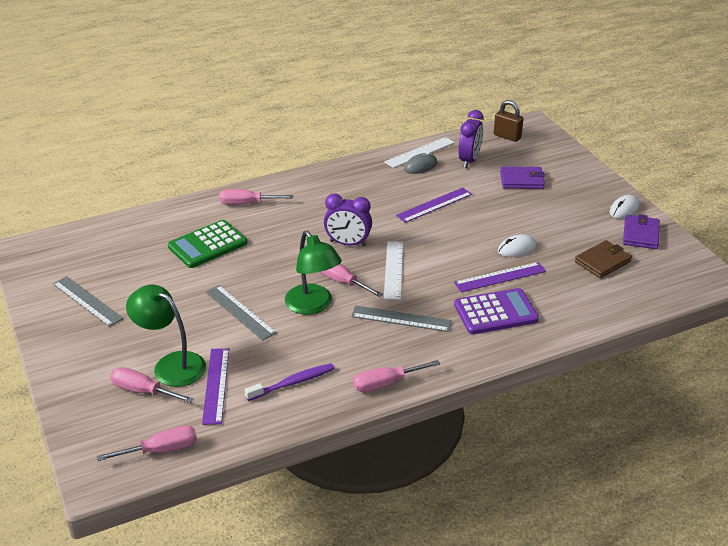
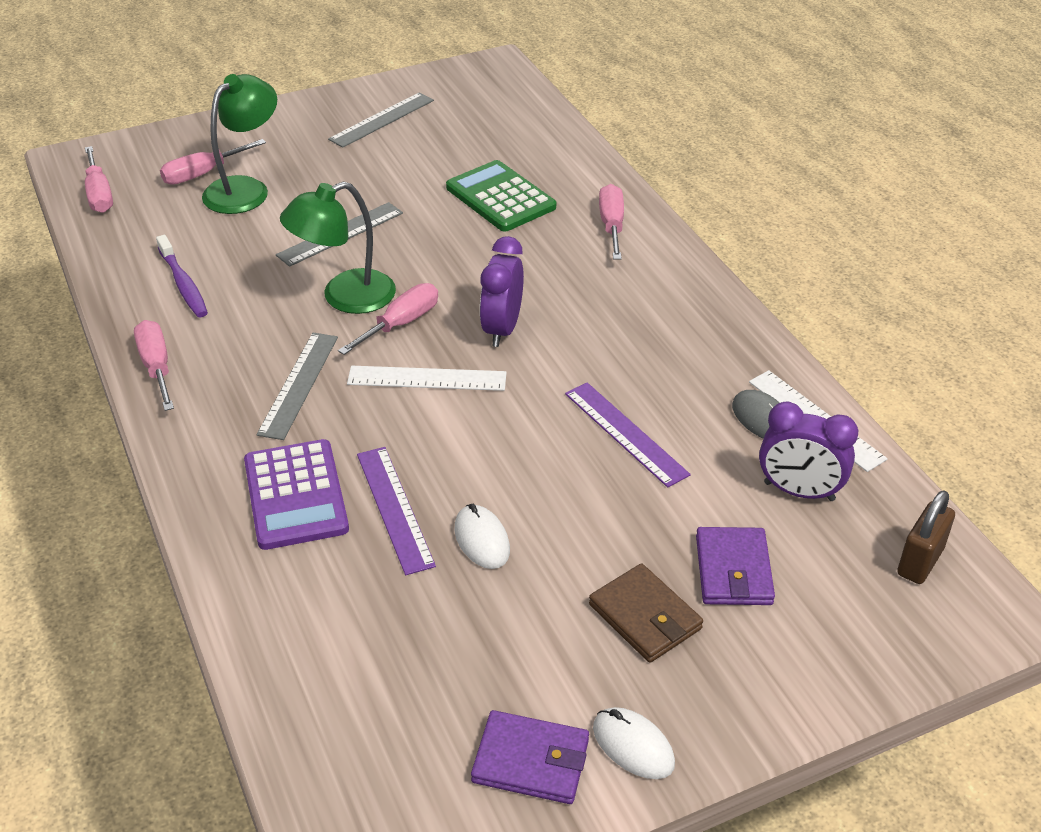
camera: 90 degrees right, 5 degrees up
pink screwdriver [110,367,194,403] -> pink screwdriver turned 150 degrees counterclockwise [160,139,266,185]
purple ruler [202,348,229,425] -> none
brown wallet [575,240,632,278] -> brown wallet moved to [589,564,703,663]

